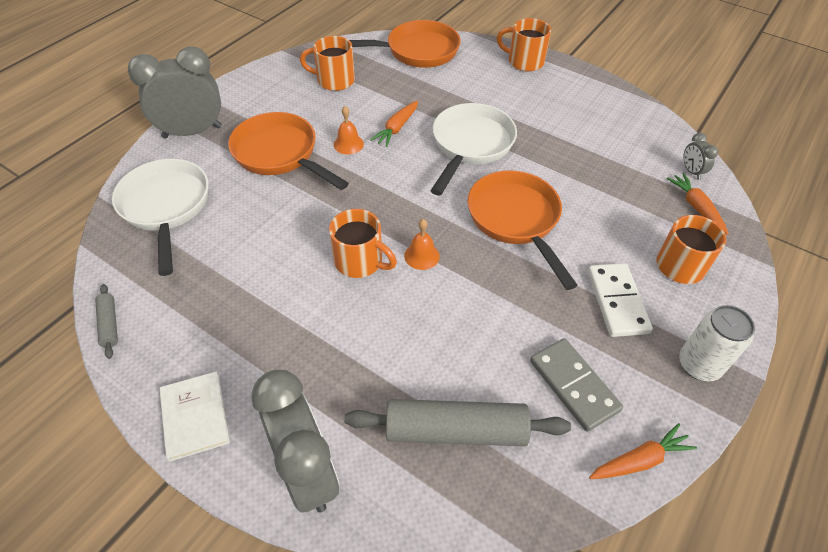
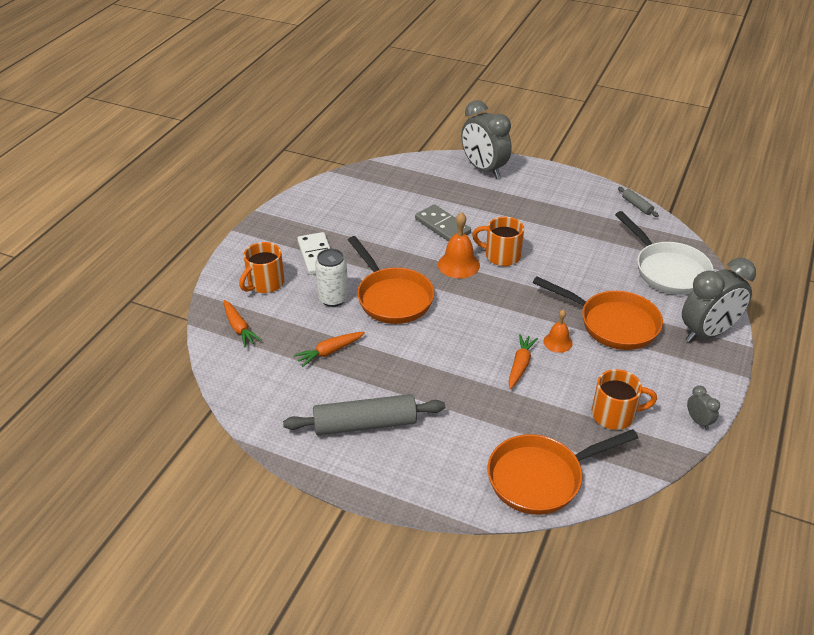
camera: 170 degrees right, 10 degrees down
white book [160,371,230,462] -> none
grey rolling pin [344,399,571,446] -> grey rolling pin moved to [283,394,445,435]
orange bell [404,219,440,270] -> orange bell [438,212,480,279], size x1.59
white pan [431,103,517,195] -> none
orange mug [497,18,551,72] -> none
grey domino [530,338,623,432] -> grey domino moved to [415,204,471,242]
orange carrot [589,423,697,479] -> orange carrot moved to [294,332,365,367]
white can [679,305,755,381] -> white can moved to [315,249,348,307]
grey clock [683,133,718,180] -> grey clock moved to [687,385,720,430]

